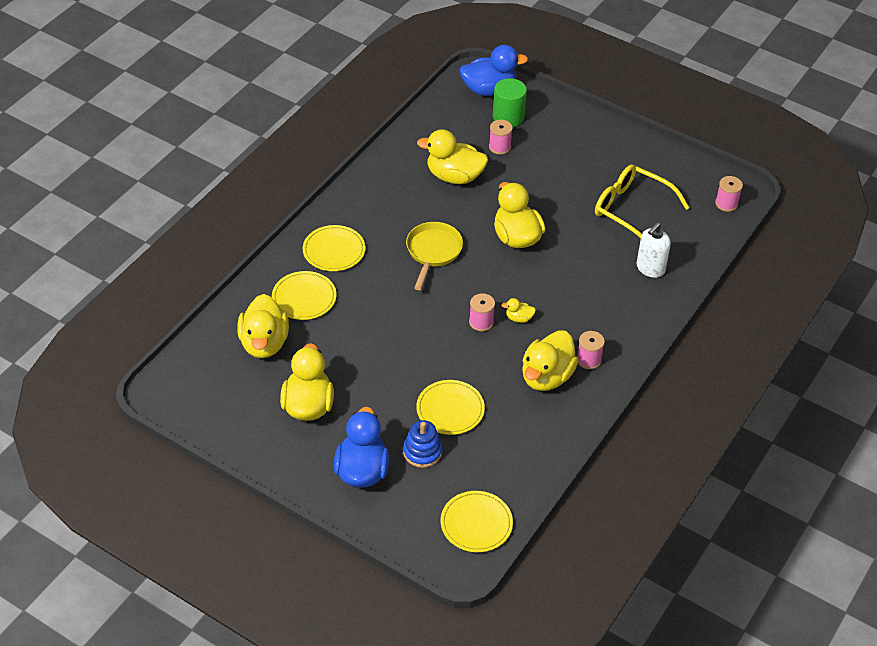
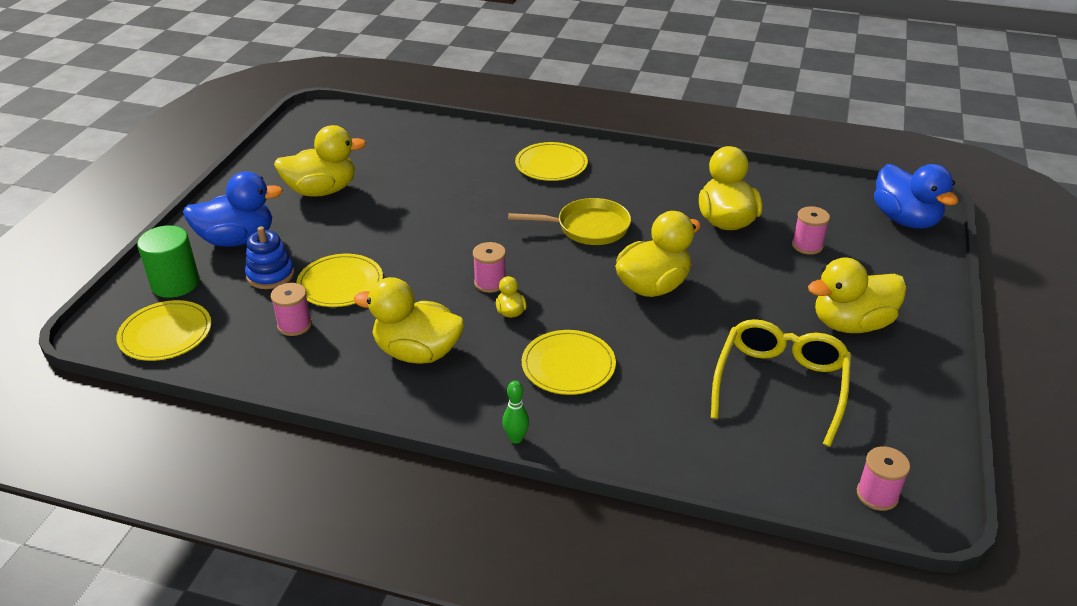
camera: 75 degrees right, 10 degrees down
yellow duck [237,294,289,358] -> yellow duck moved to [808,257,907,333]
yellow plate [272,271,336,320] -> yellow plate moved to [522,330,616,395]
green cylinder [493,78,527,127] -> green cylinder moved to [137,225,199,298]
pink spool [577,331,605,369] -> pink spool moved to [271,283,312,336]
white soap dispenser [637,222,671,278] -> none
none -> green bowling pin [502,381,529,444]

